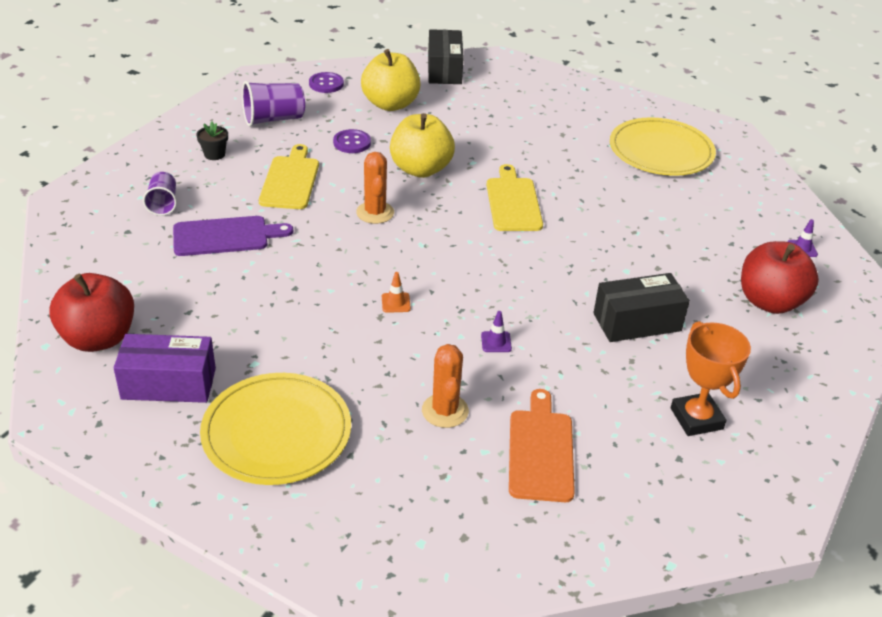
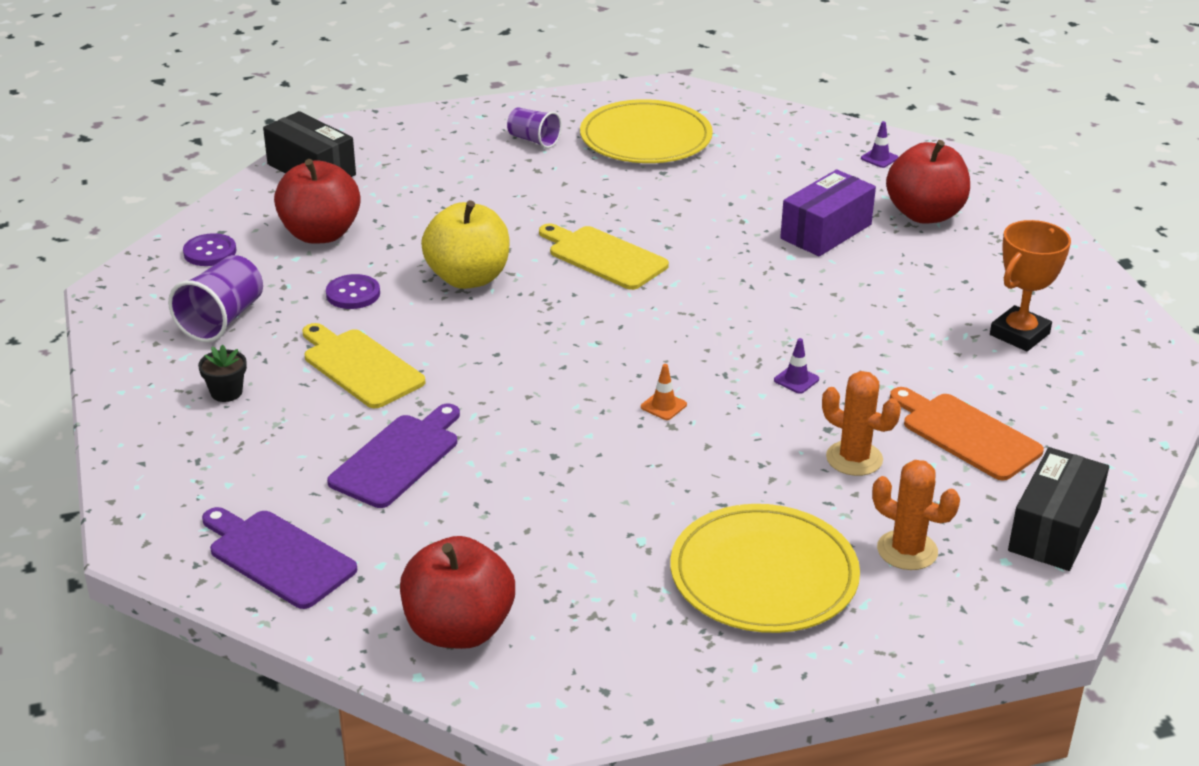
camera: 45 degrees left, 5 degrees down
purple box [114,334,216,403] -> purple box moved to [780,170,876,256]
purple cup [143,172,177,216] -> purple cup moved to [507,107,562,148]
orange cactus [356,152,394,224] -> orange cactus moved to [872,460,960,570]
yellow apple [361,49,421,111] -> red apple [274,159,361,244]
black box [593,273,690,342] -> black box moved to [1008,447,1109,571]
orange trophy [671,321,751,436] -> orange trophy turned 75 degrees counterclockwise [990,220,1071,351]
none -> purple cutting board [202,507,357,609]

